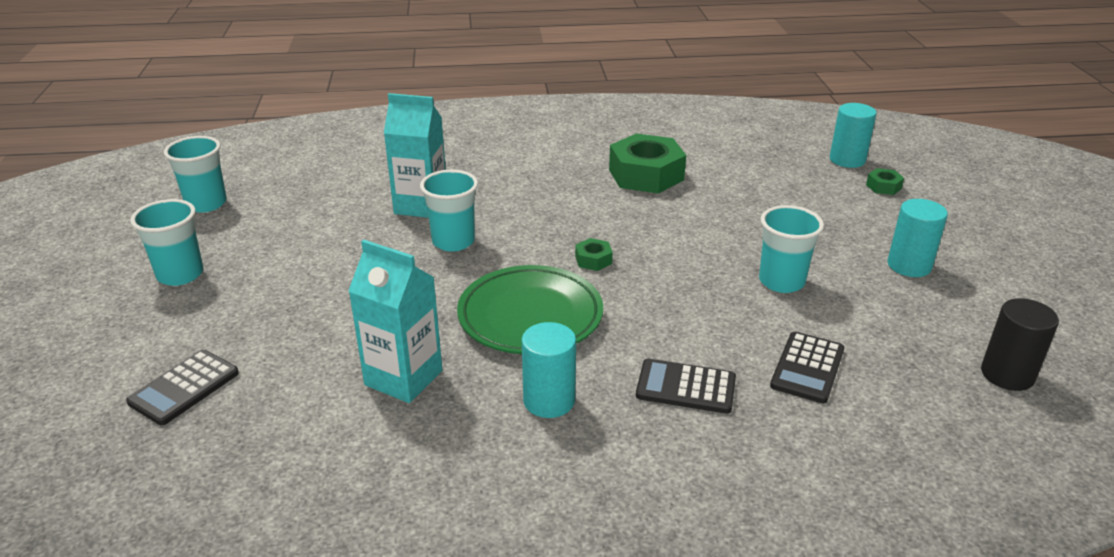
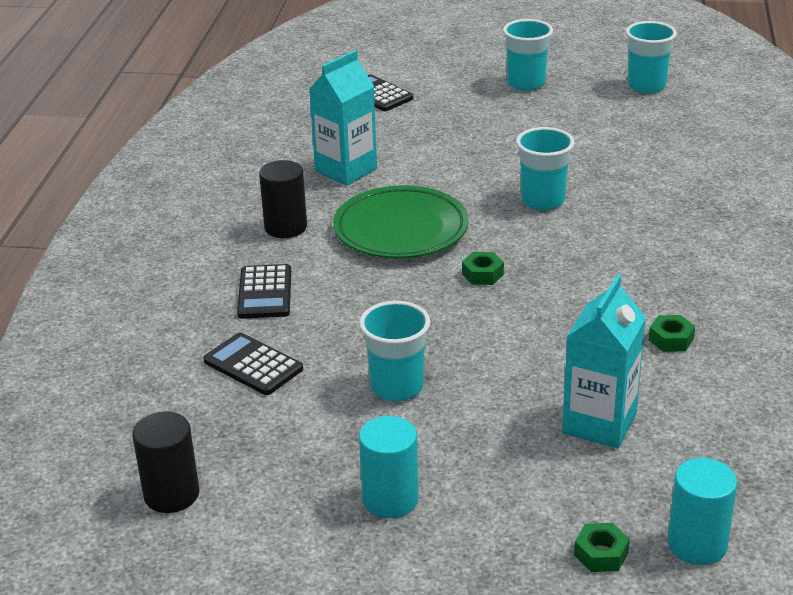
camera: 105 degrees right, 0 degrees up
turquoise carton [384,93,446,218] -> turquoise carton moved to [562,274,646,449]
turquoise cylinder [522,322,576,418] -> black cylinder [259,160,307,238]
green nut [609,133,686,193] -> green nut [649,315,695,352], size x0.44
black calculator [636,359,736,414] -> black calculator turned 150 degrees clockwise [237,264,291,319]

